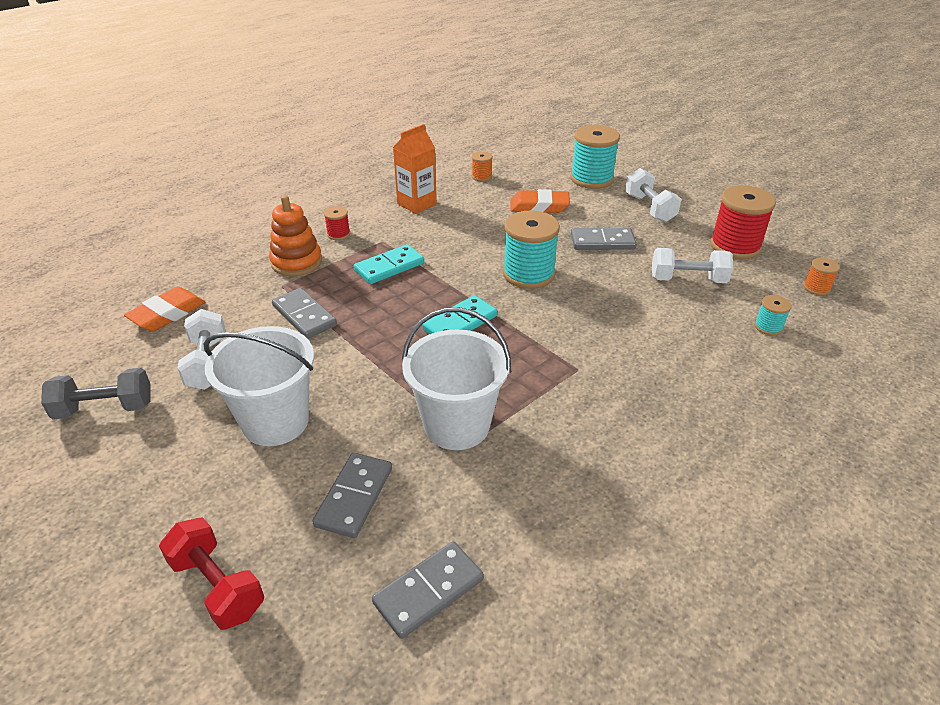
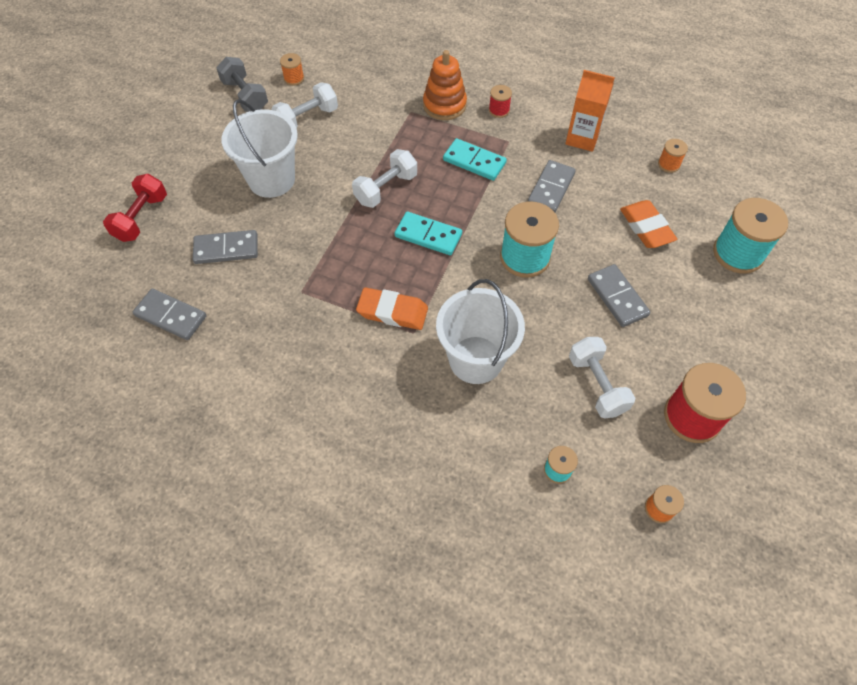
camera: 65 degrees right, 20 degrees up
orange eraser [124,287,206,331] -> orange eraser moved to [356,287,428,330]
grey domino [272,288,337,339] -> grey domino moved to [528,160,576,212]
white bucket [402,307,511,450] -> white bucket moved to [436,279,525,384]
white dumbbell [625,168,681,222] -> white dumbbell moved to [352,149,417,208]
none -> orange spool [280,53,304,86]

